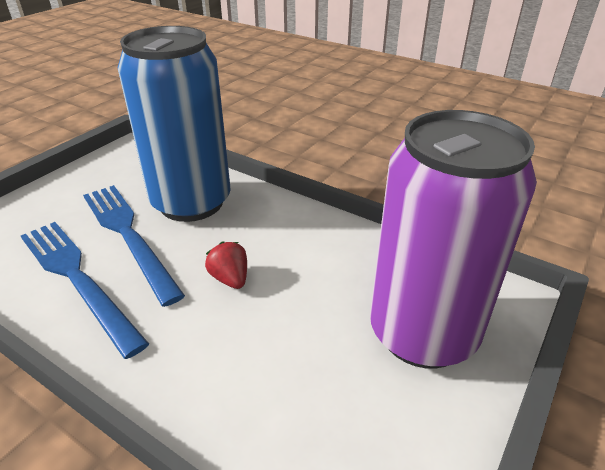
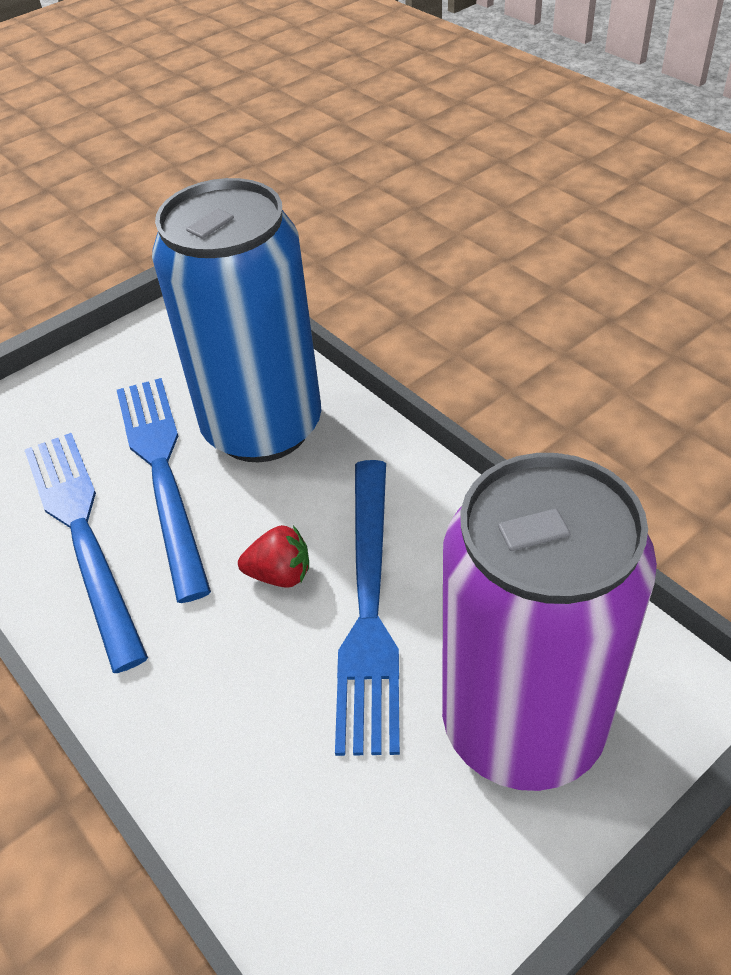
camera: 20 degrees right, 10 degrees up
red strawberry [205,242,247,289] -> red strawberry turned 105 degrees clockwise [238,525,309,588]
none -> blue fork [335,460,400,756]

